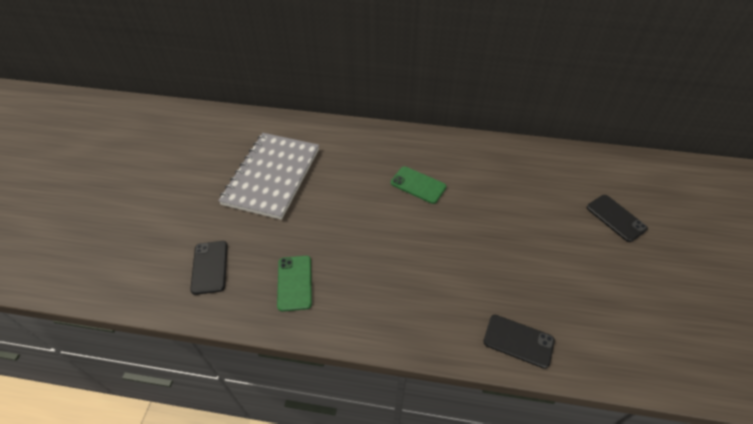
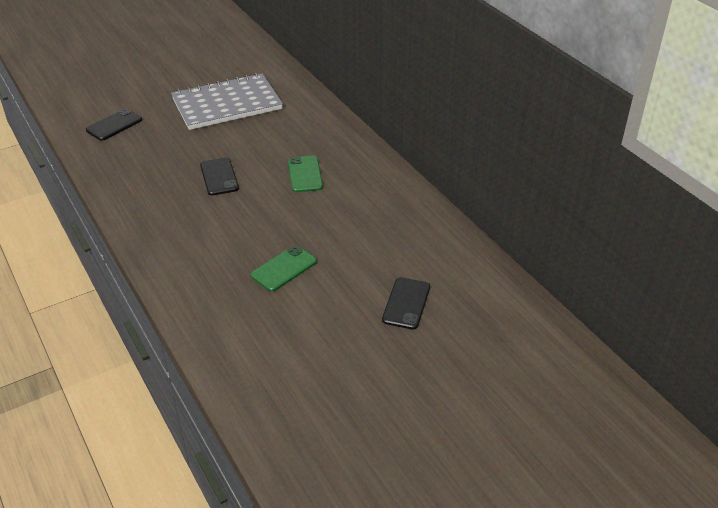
camera: 50 degrees right, 10 degrees down
green phone [277,256,312,312] -> green phone moved to [251,245,317,292]
black phone [483,315,555,369] -> black phone moved to [200,157,239,196]

